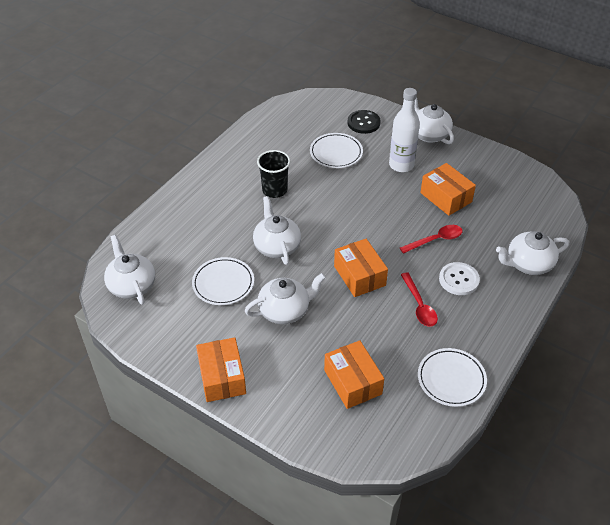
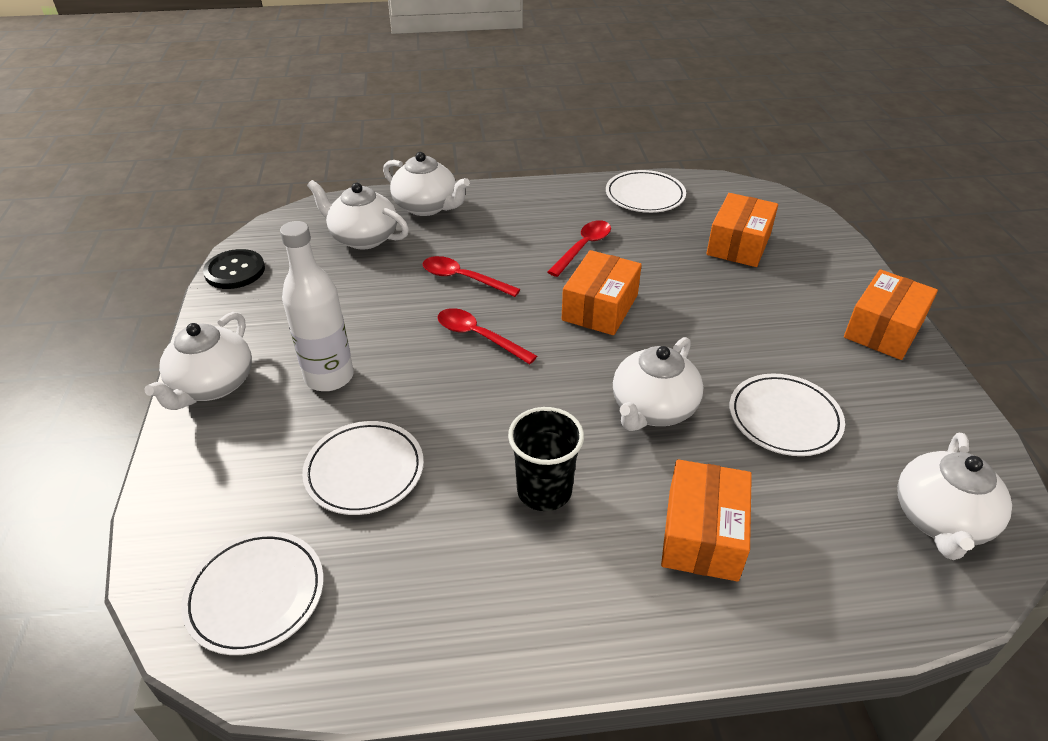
camera: 130 degrees left, 5 degrees down
white teapot [245,273,326,324] -> white teapot moved to [307,180,409,250]
black button [347,110,381,134] -> black button moved to [203,249,265,289]
orange box [420,163,476,216] -> orange box moved to [661,459,752,582]
white button [439,262,480,295] -> none
none -> white plate [181,531,324,655]
none -> red spoon [438,308,537,364]

